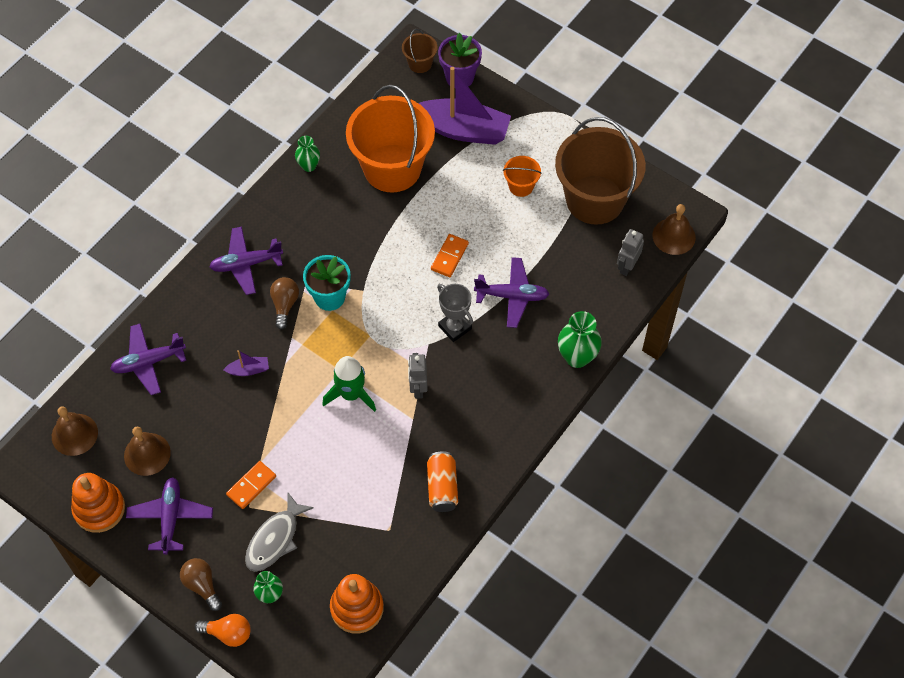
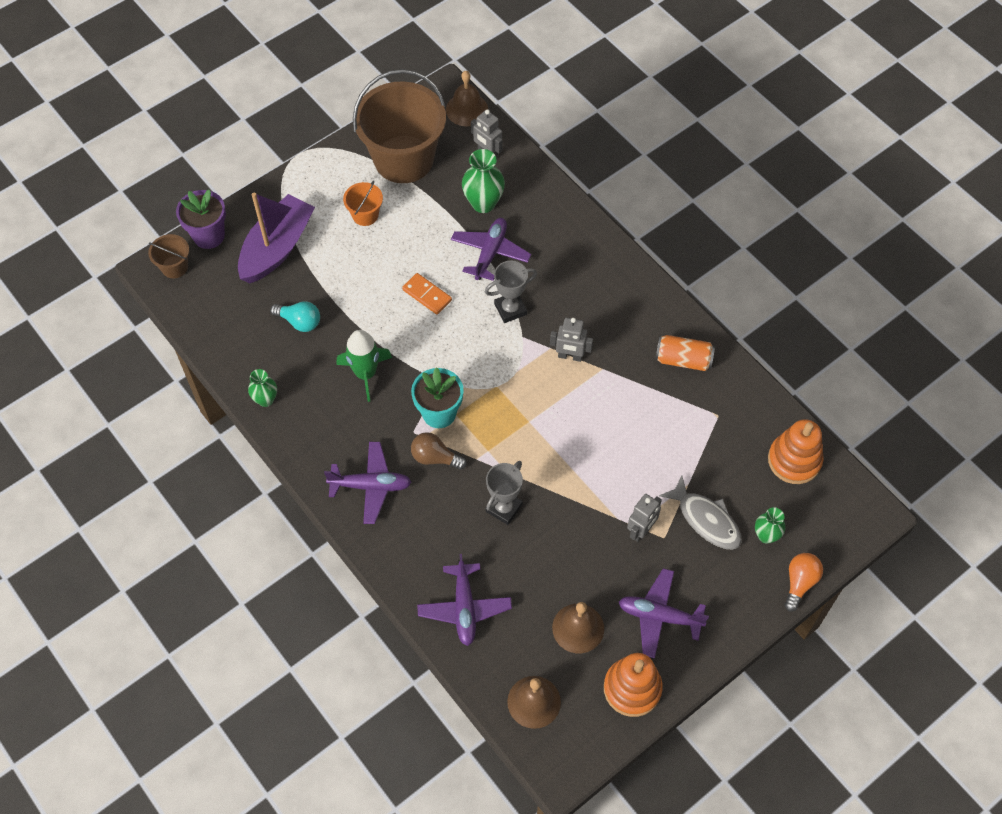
camera: 75 degrees left, 0 degrees up
brown light bulb [180,558,222,611] -> none
purple plane [209,227,283,295] -> purple plane turned 90 degrees counterclockwise [324,442,411,524]
purple boat [223,350,269,376] -> grey trophy [486,461,523,525]
orange domino [226,461,276,509] -> grey robot [627,494,662,542]
green rocket [322,356,376,412] -> green rocket moved to [336,330,392,402]
orange bucket [346,85,435,192] -> turquoise light bulb [270,301,320,332]
green vase [558,311,602,368] -> green vase moved to [462,149,505,213]

